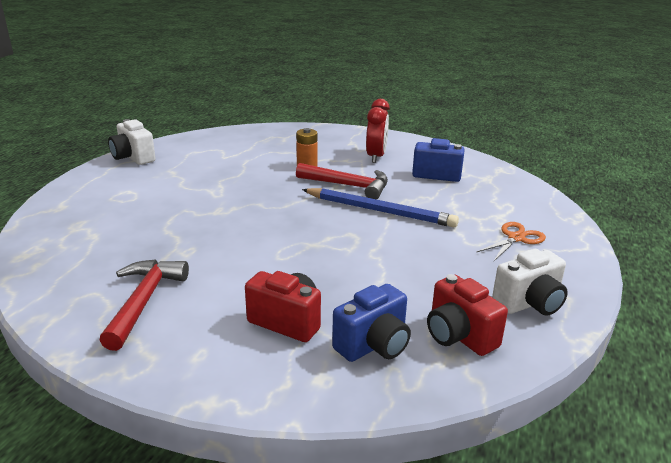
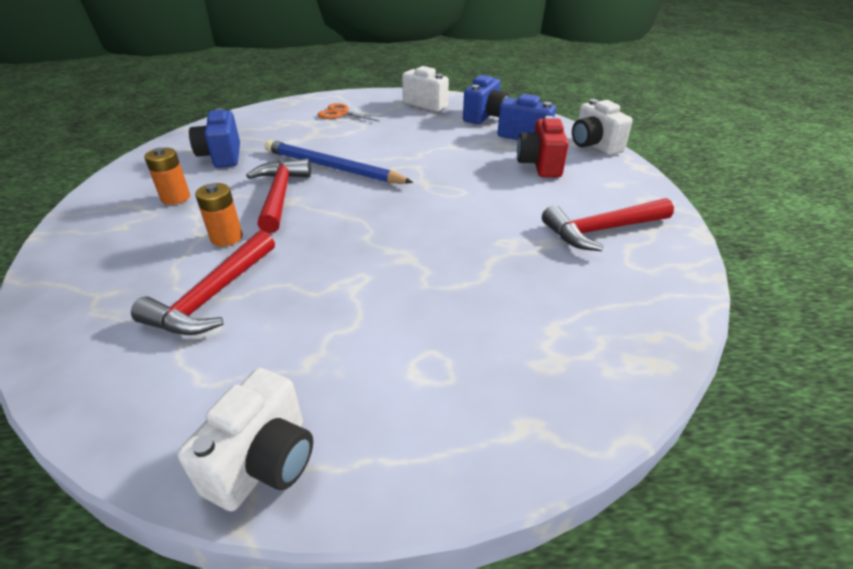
camera: 115 degrees left, 10 degrees up
blue pencil [302,188,459,227] -> blue pencil turned 60 degrees counterclockwise [265,140,413,184]
red clock [366,99,390,163] -> orange battery [144,147,190,205]
red camera [427,274,508,356] -> blue camera [463,75,509,124]
none -> red hammer [131,230,275,335]
none -> white camera [572,99,633,155]

